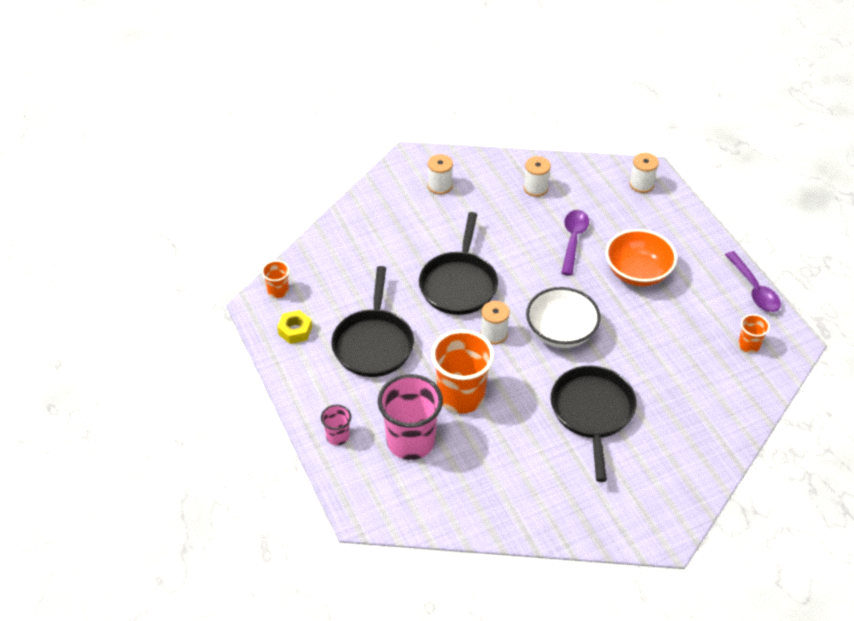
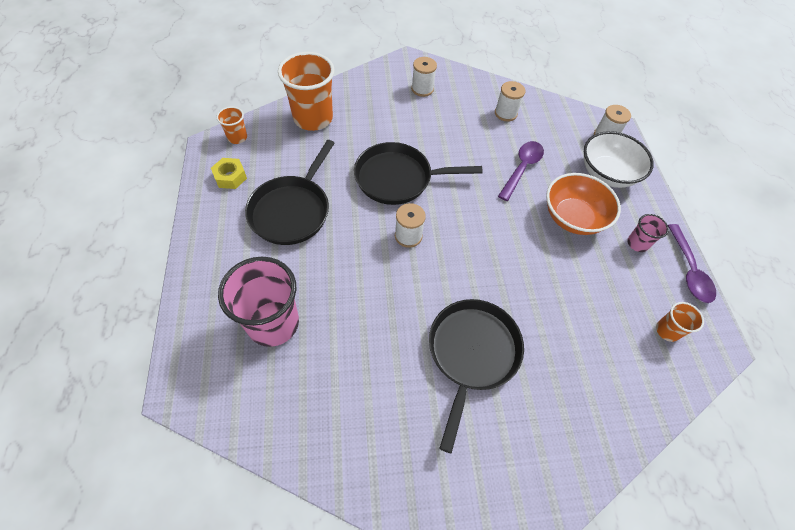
camera: 15 degrees right, 10 degrees up
pink cup [321,405,351,445] -> pink cup moved to [627,214,669,252]
black pan [419,212,498,315] -> black pan turned 60 degrees clockwise [354,142,482,205]
orange cup [431,330,494,414] -> orange cup moved to [278,52,335,131]
white bowl [526,287,600,348] -> white bowl moved to [584,131,654,188]

